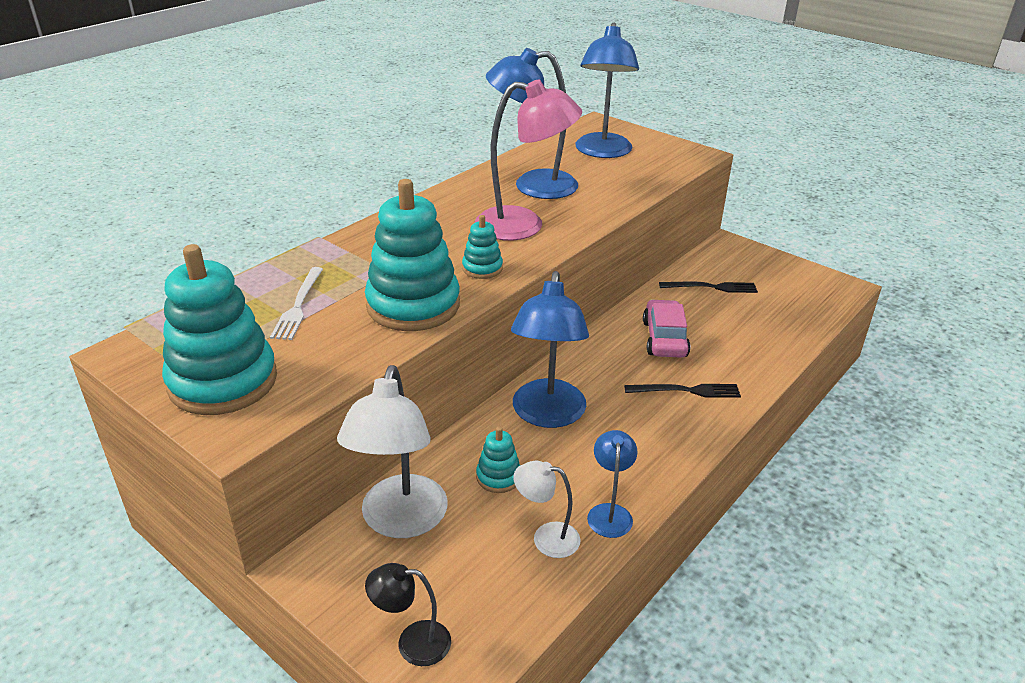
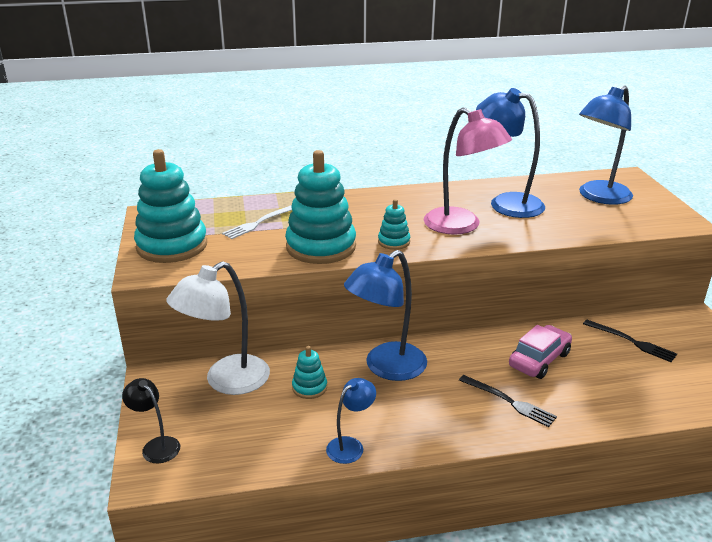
camera: 40 degrees right, 5 degrees down
white lamp [513,461,580,558] -> none

